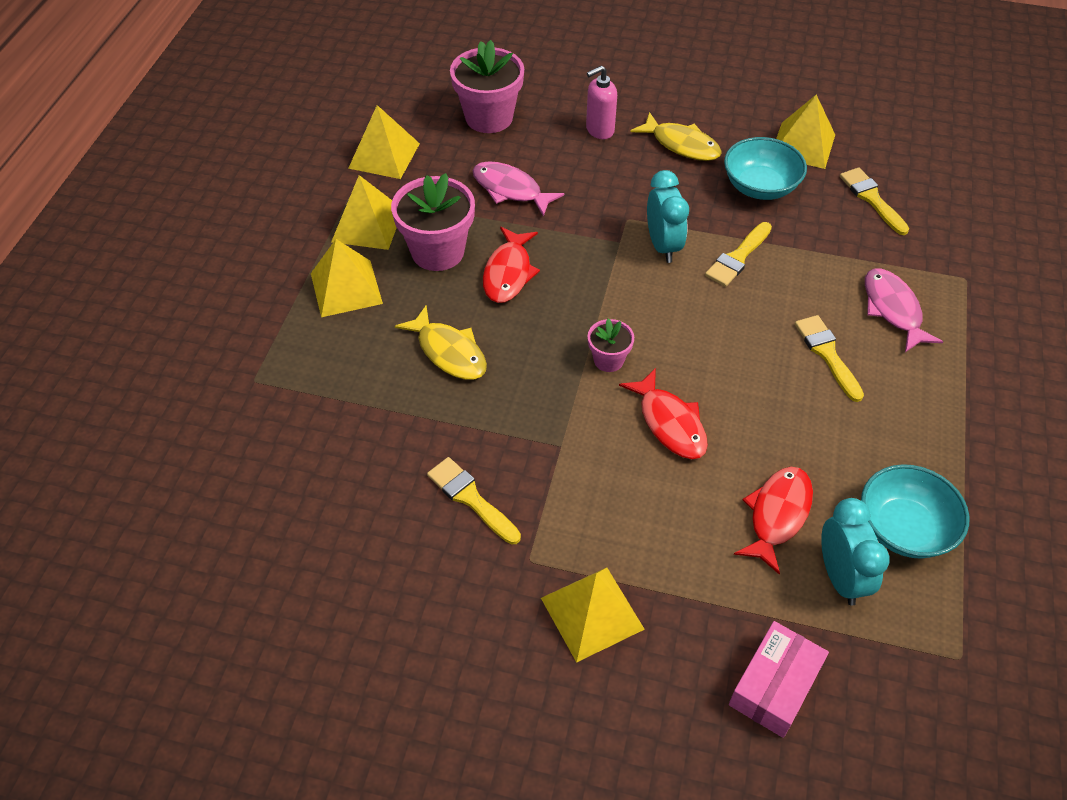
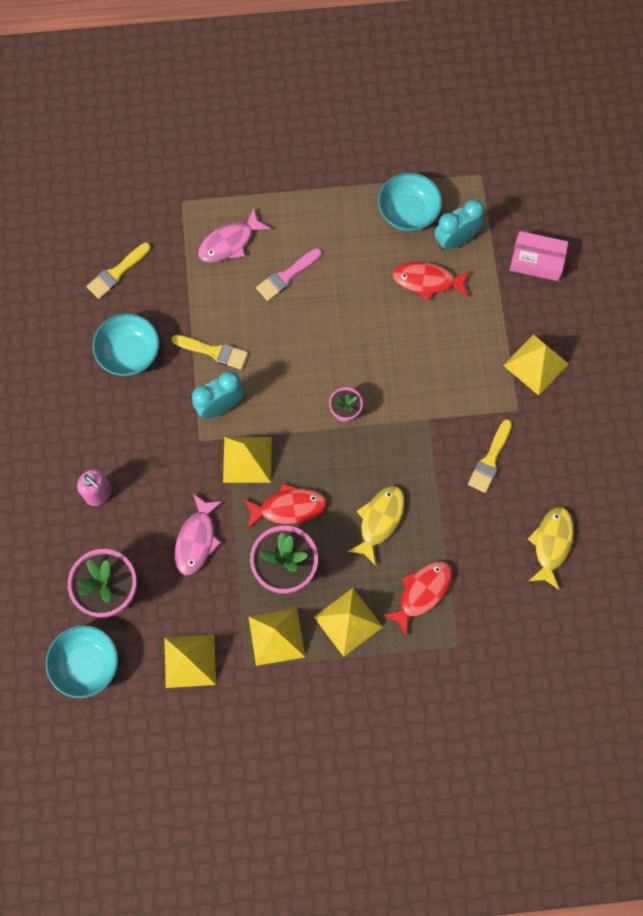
camera: 110 degrees left, 20 degrees up
red fish [619,368,708,459] -> red fish moved to [382,561,452,636]
yellow fish [631,112,722,161] -> yellow fish moved to [528,507,574,590]
yellow pyramid [776,94,835,169] -> yellow pyramid moved to [223,437,272,483]
yellow brush [795,315,864,402] -> pink brush [256,248,322,301]
none -> turquoise bowl [45,625,118,698]

